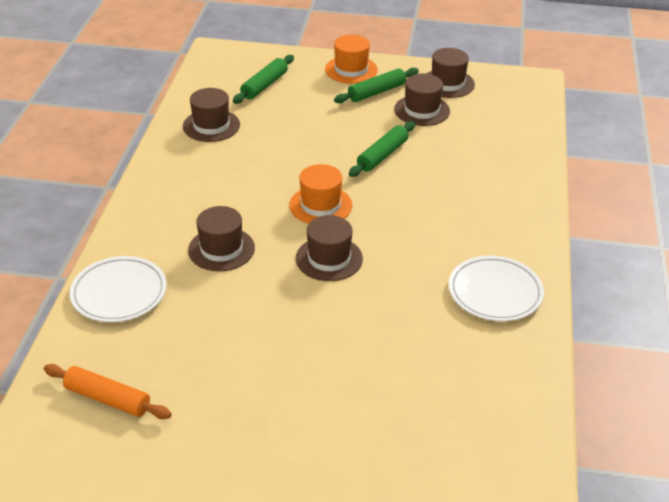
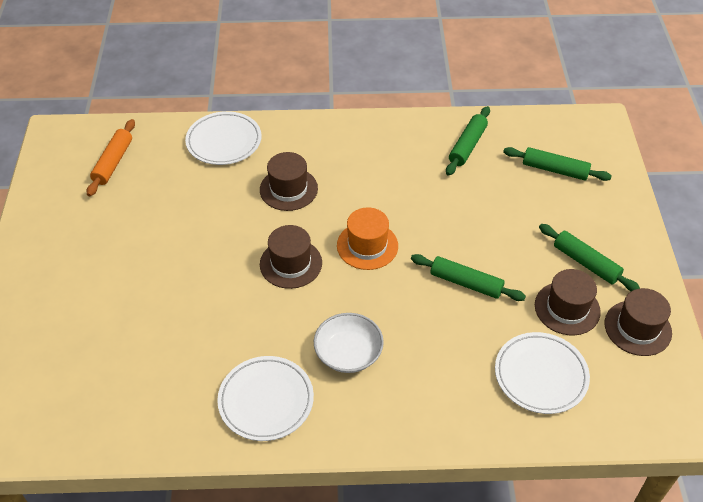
camera: 80 degrees right, 10 degrees up
brown hat [183,88,240,142] -> green rolling pin [446,106,490,176]
orange hat [325,35,378,84] -> none
none -> white bowl [314,313,384,373]
none -> white plate [495,332,590,414]

